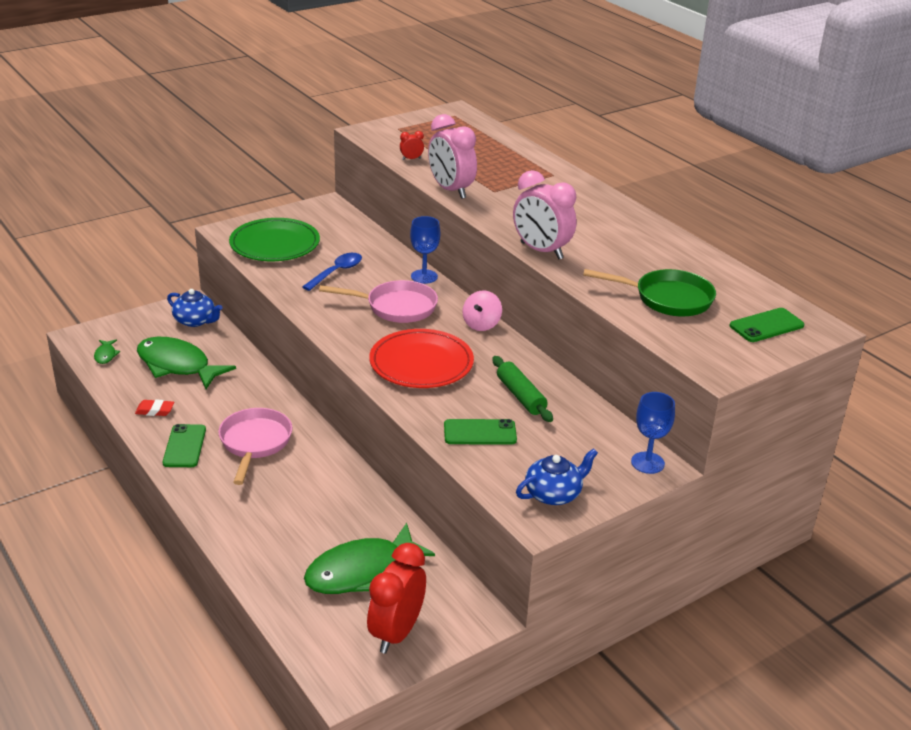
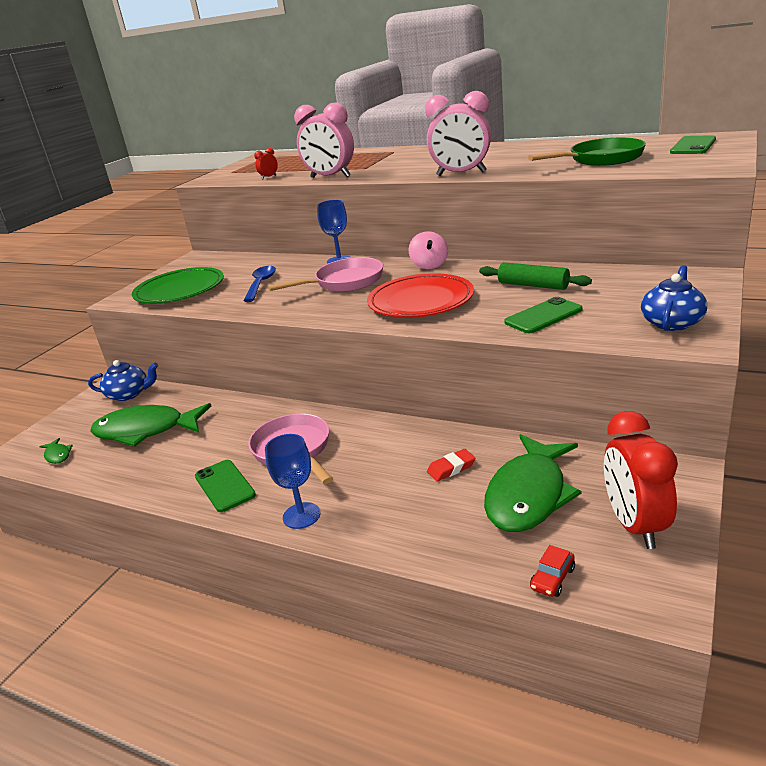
camera: 25 degrees left, 5 degrees down
red eraser [135,400,174,416] -> red eraser moved to [427,449,476,481]
blue goblet [631,392,675,474] -> blue goblet moved to [265,434,321,529]
none -> red car [530,545,575,597]

